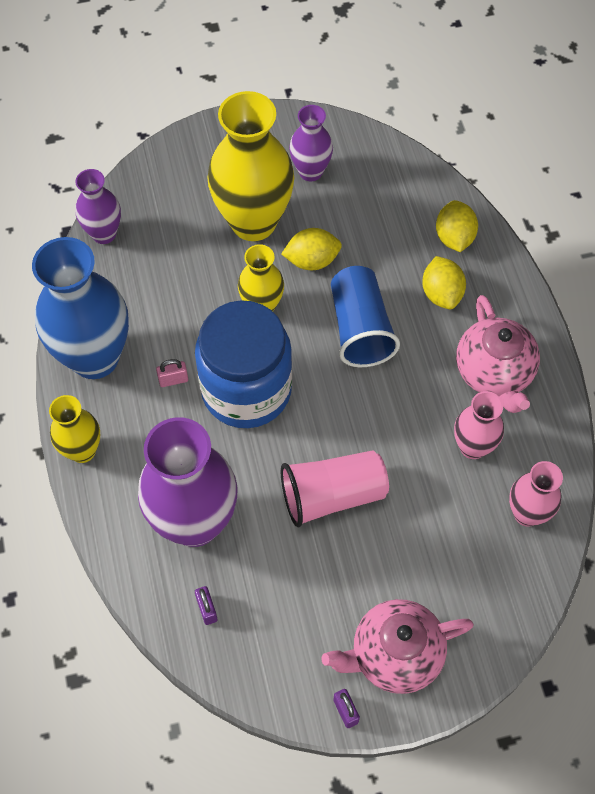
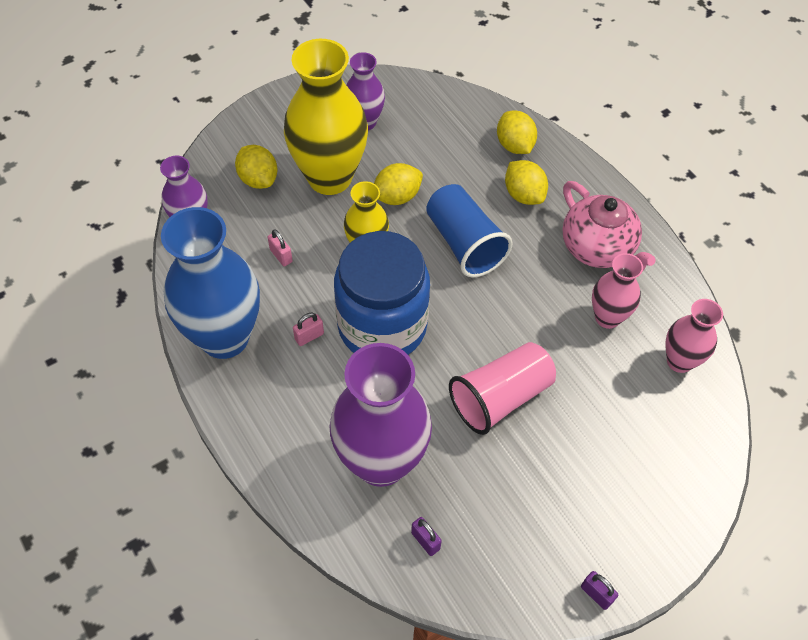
camera: 20 degrees left, 5 degrees down
yellow vase [49,395,100,463] -> none
pink teapot [321,599,474,694] -> none
none -> yellow lemon [235,145,278,189]
none -> pink padlock [268,229,293,266]

